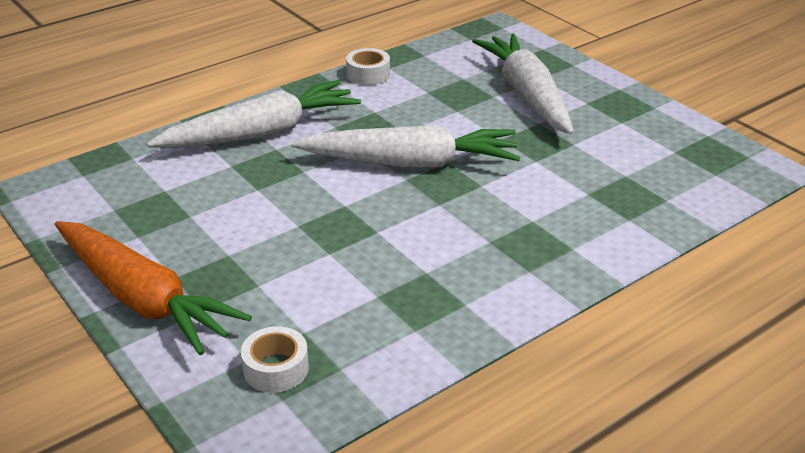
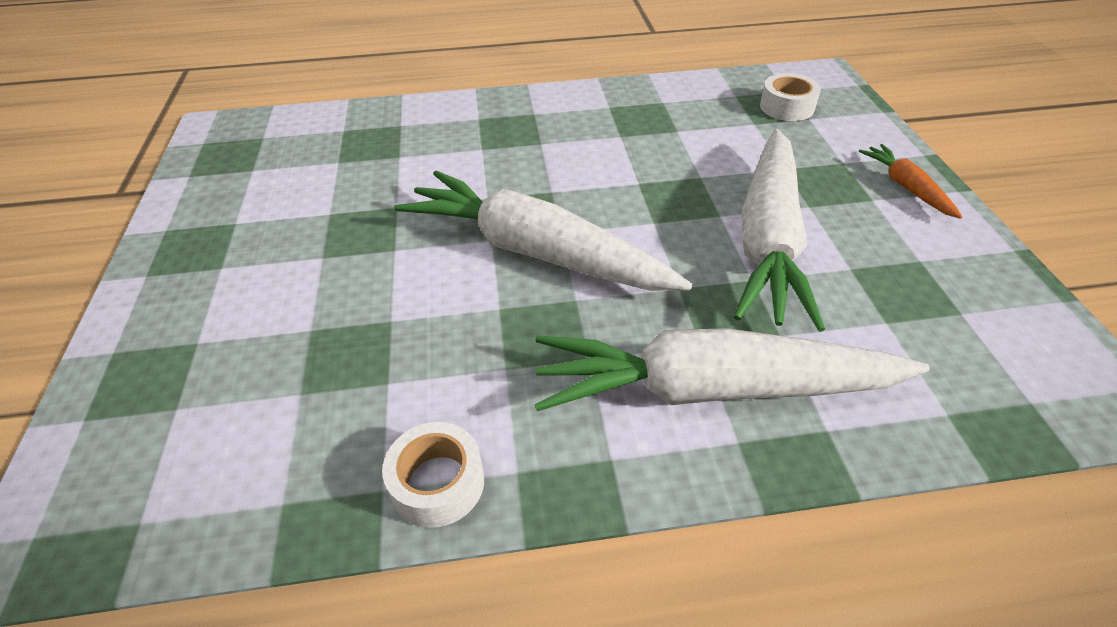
camera: 150 degrees left, 10 degrees up
orange carrot [55,221,252,355] -> orange carrot [859,144,963,219], size x0.45
white carrot [472,34,574,135] -> white carrot moved to [734,129,825,332]

